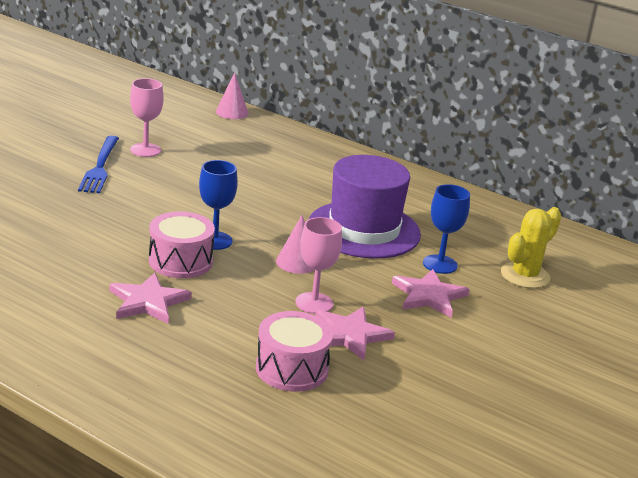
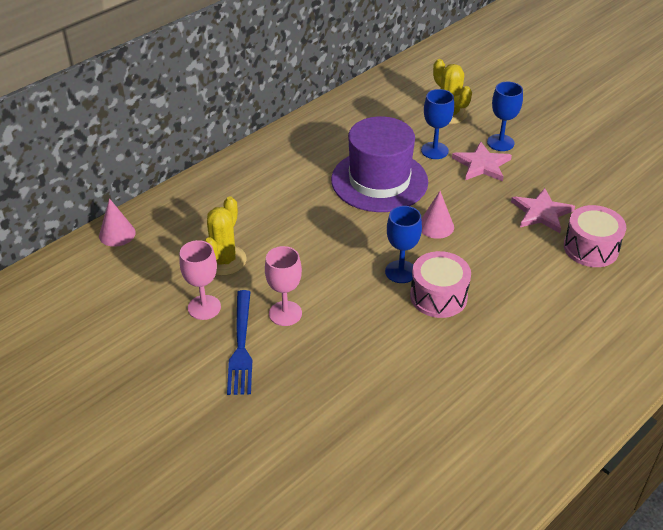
camera: 75 degrees left, 15 degrees up
blue fork [78,136,119,193] -> blue fork turned 75 degrees clockwise [227,290,252,395]
pink star [110,273,191,324] -> none
pink goblet [296,217,342,314] -> pink goblet moved to [265,246,302,326]
none -> yellow cactus [205,196,246,276]
none -> blue goblet [487,82,523,151]

